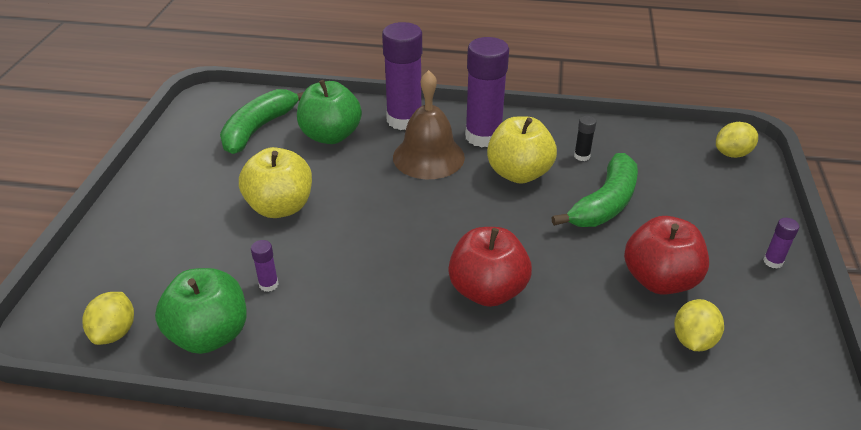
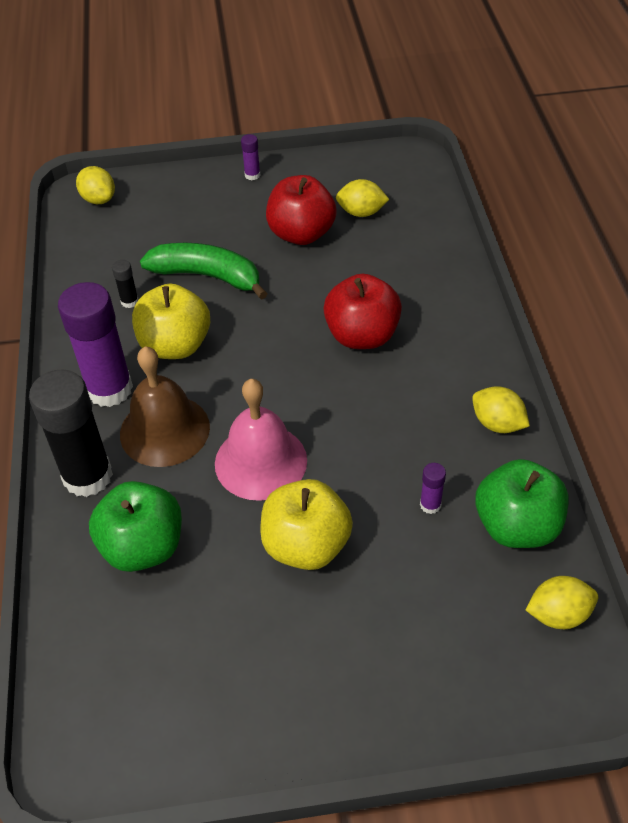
camera: 105 degrees left, 10 degrees up
green banana [220,89,304,154] -> none
purple glue stick [382,22,422,130] -> black glue stick [29,369,113,497]
none -> pink bell [215,379,307,501]
none -> yellow lemon [472,386,530,433]

